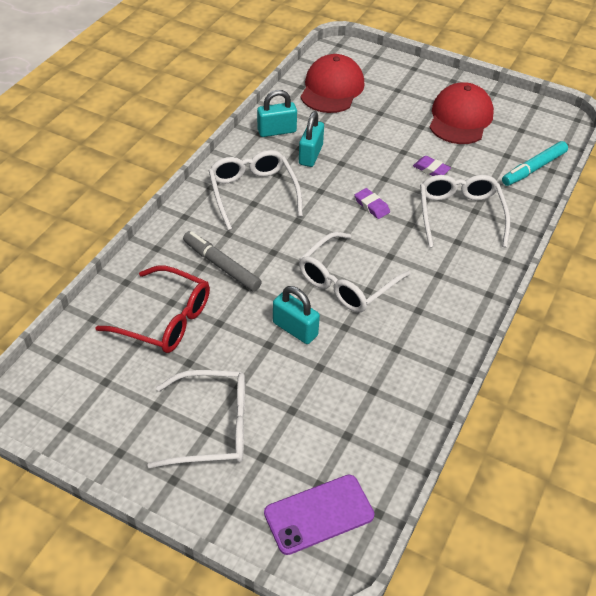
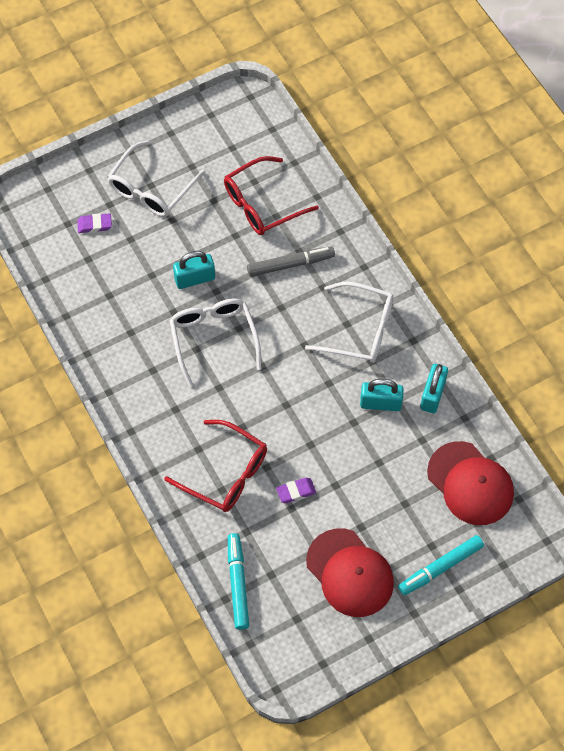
camera: 125 degrees right, 15 degrees up
purple phone [264,475,375,555] -> none
turquoise padlock [299,112,324,167] -> turquoise padlock turned 45 degrees counterclockwise [360,379,404,411]
purple eraser [355,188,390,219] -> purple eraser moved to [77,213,112,233]
white glasses [420,175,510,248] -> red glasses [164,420,267,512]
none -> turquoise marker [398,535,484,595]

